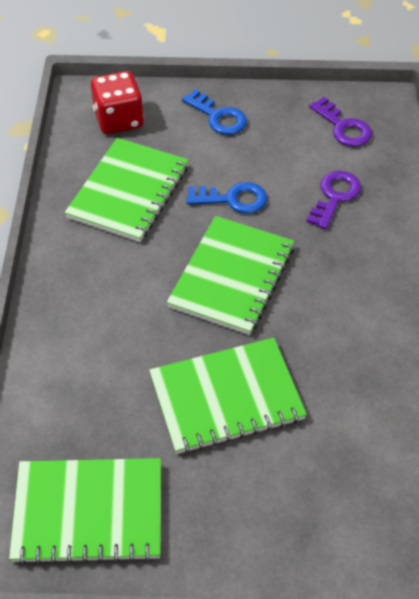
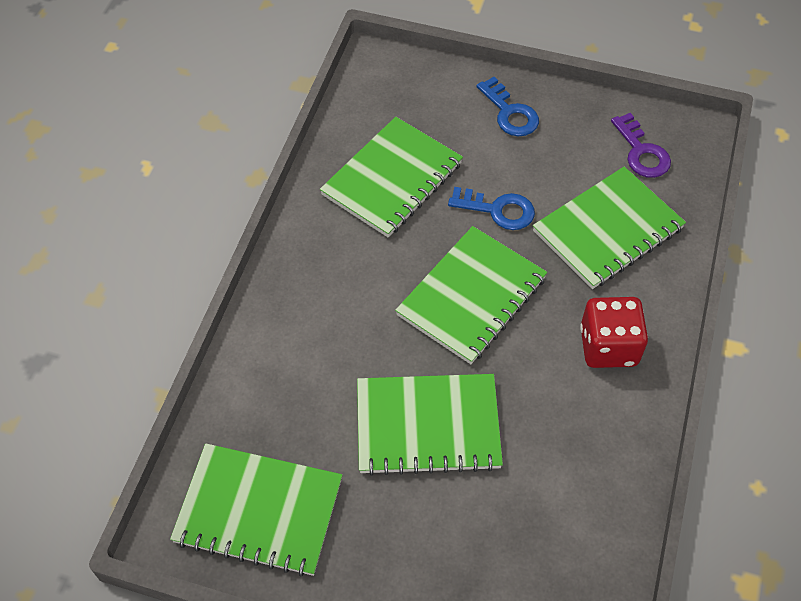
camera: 15 degrees right, 5 degrees up
red dice [91,71,144,134] -> red dice moved to [580,297,648,368]
purple key [306,171,361,229] -> green notebook [533,167,686,289]

